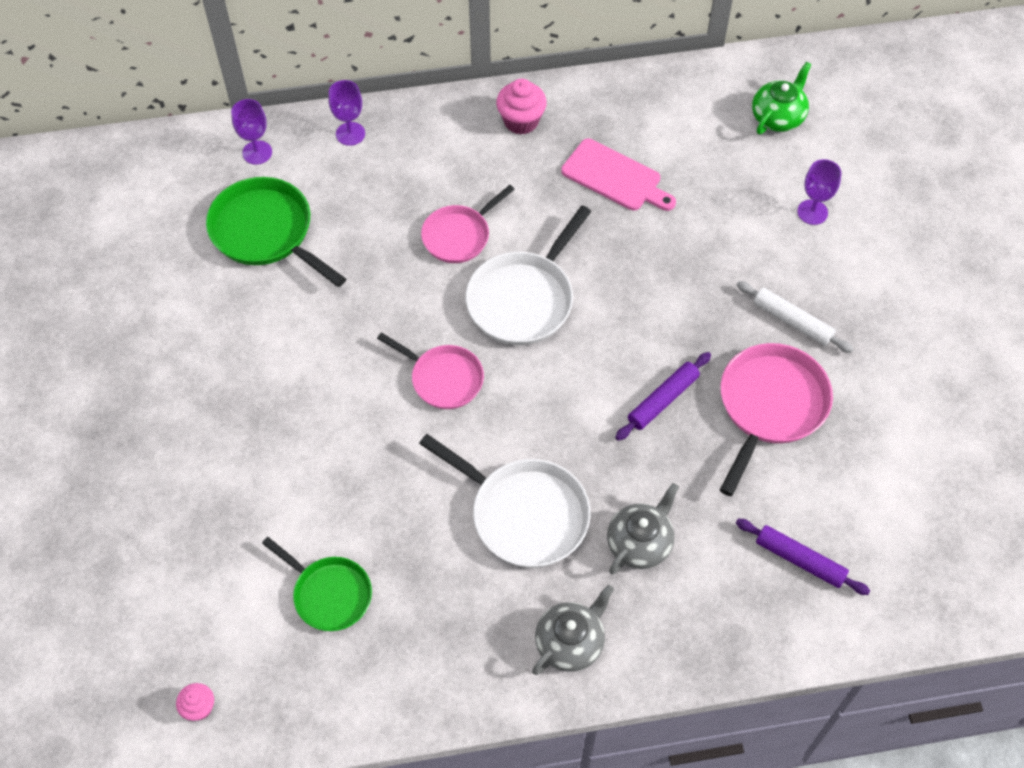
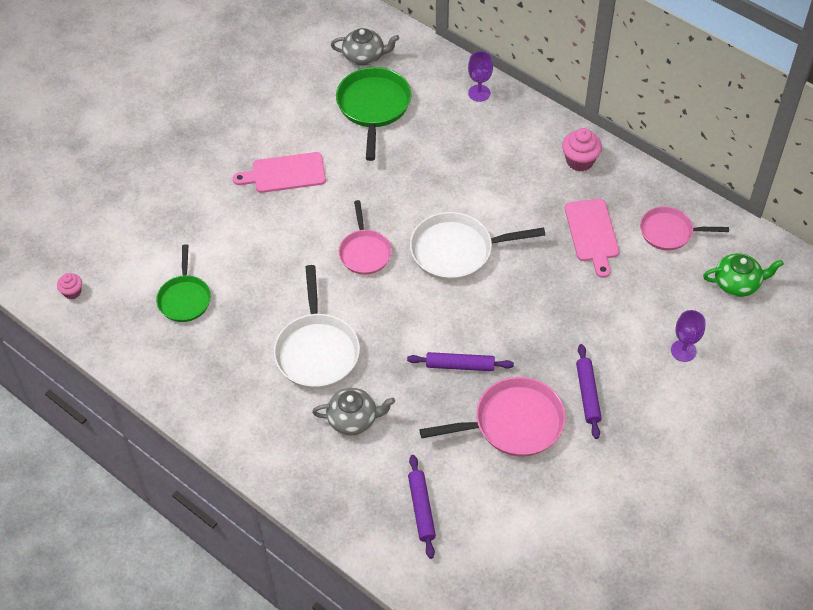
camera: 50 degrees right, 5 degrees down
purple goblet [231,99,272,165] -> none
pink pan [421,185,515,263] -> pink pan moved to [640,206,729,250]
grey teapot [532,585,614,675] -> grey teapot moved to [331,28,399,66]
white rolling pin [737,281,853,353] -> purple rolling pin [576,344,602,439]
none -> pink cutting board [233,152,326,193]

